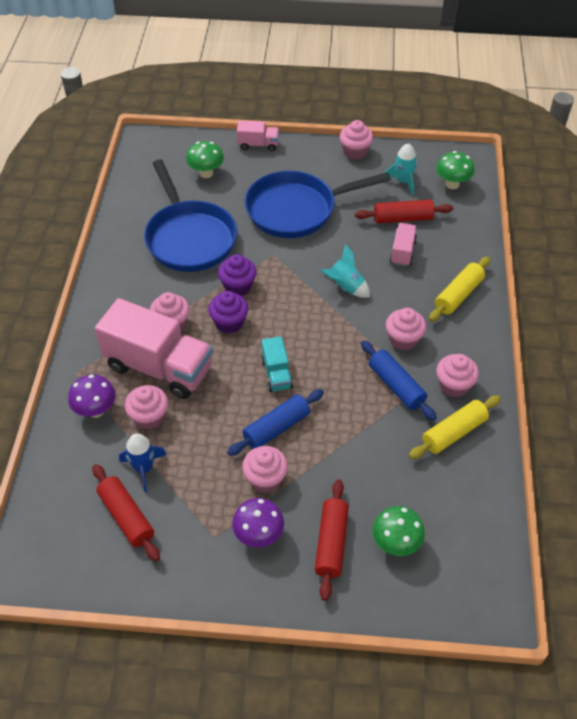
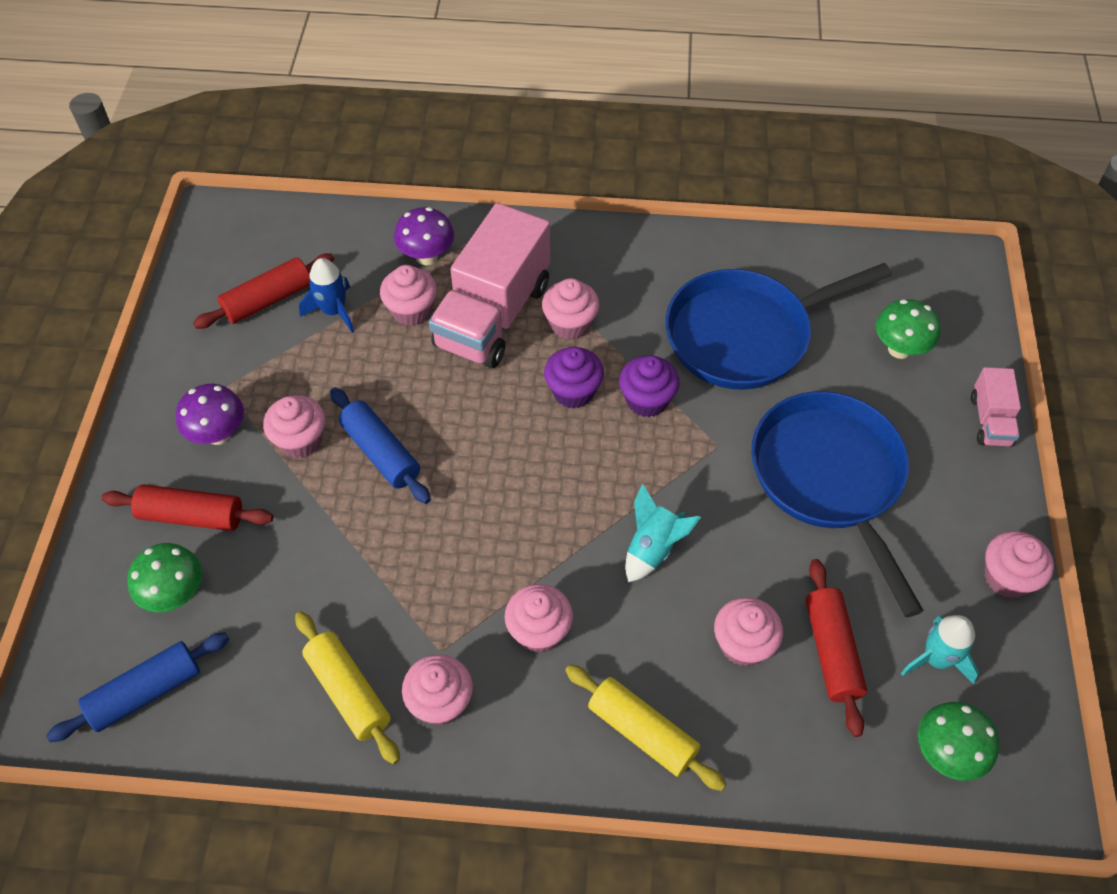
camera: 90 degrees right, 5 degrees up
turquoise truck [261,336,293,392] -> none
blue rolling pin [361,340,437,421] -> blue rolling pin moved to [46,632,229,742]
pink truck [390,223,417,266] -> pink cupcake [714,597,783,666]

